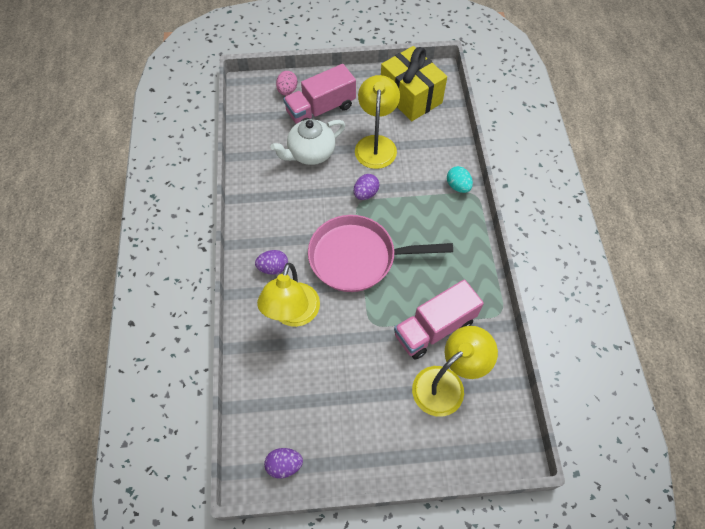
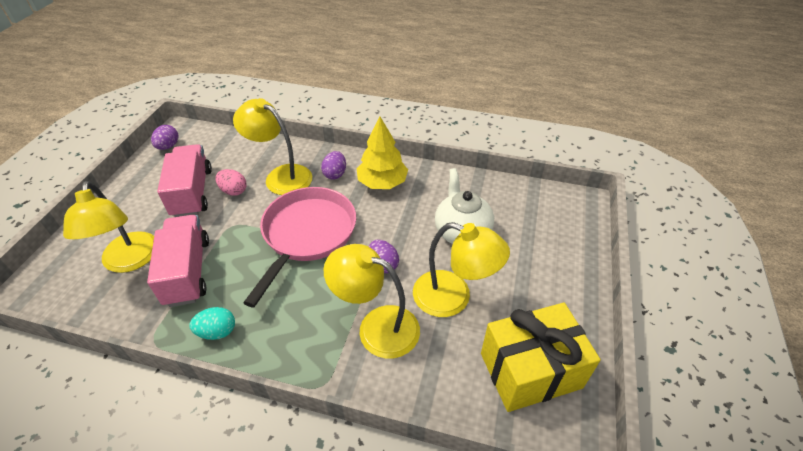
camera: 110 degrees right, 15 degrees down
pink egg [276,71,297,95] -> pink egg moved to [215,169,247,196]
pink truck [283,64,356,124] -> pink truck moved to [157,144,212,217]
turquoise egg [447,166,473,193] -> turquoise egg moved to [190,307,235,340]
none -> yellow lamp [324,244,420,359]
none -> yellow tree [357,117,408,189]

